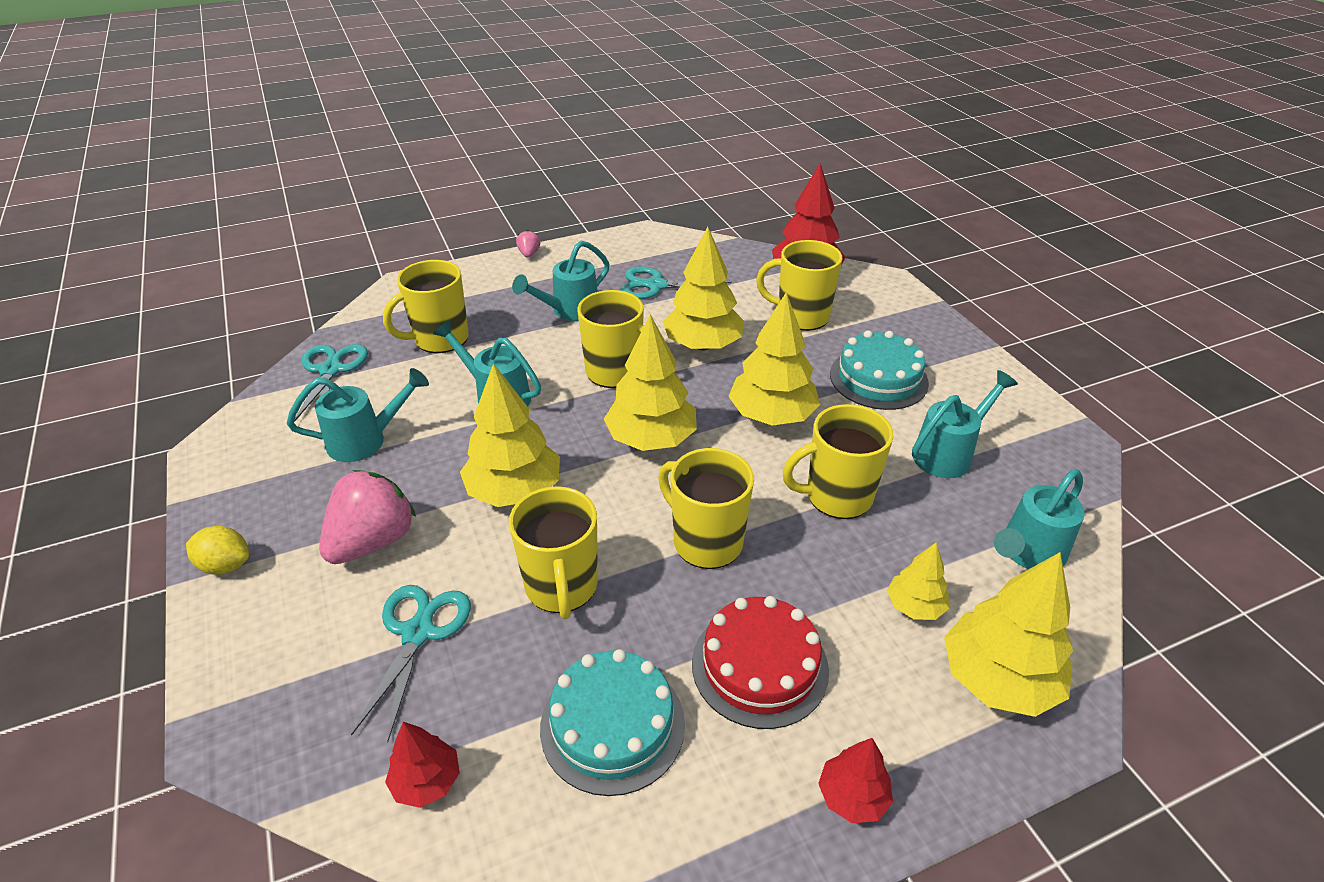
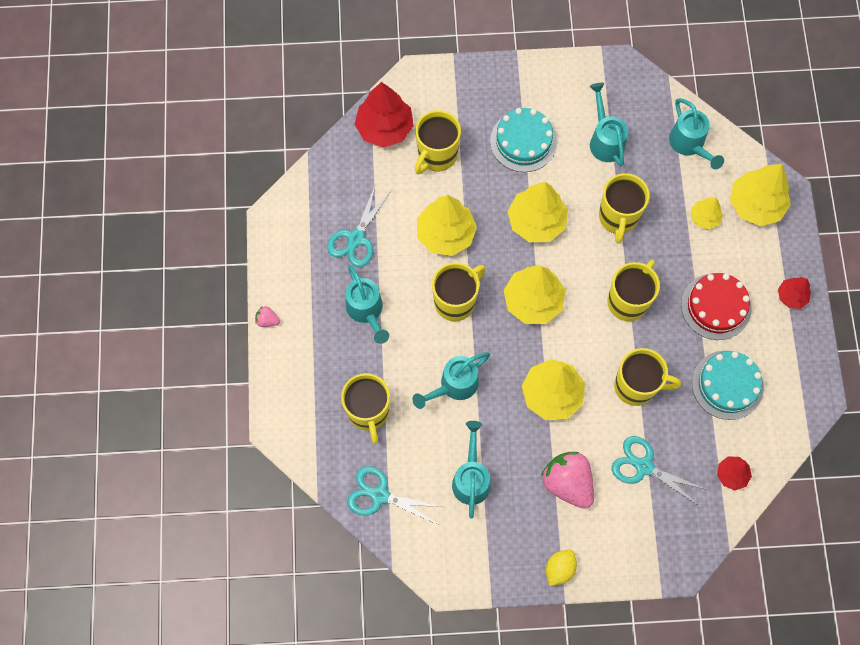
camera: 70 degrees left, 30 degrees up
yellow mug [658,448,754,569] -> yellow mug turned 150 degrees clockwise [608,260,660,321]

